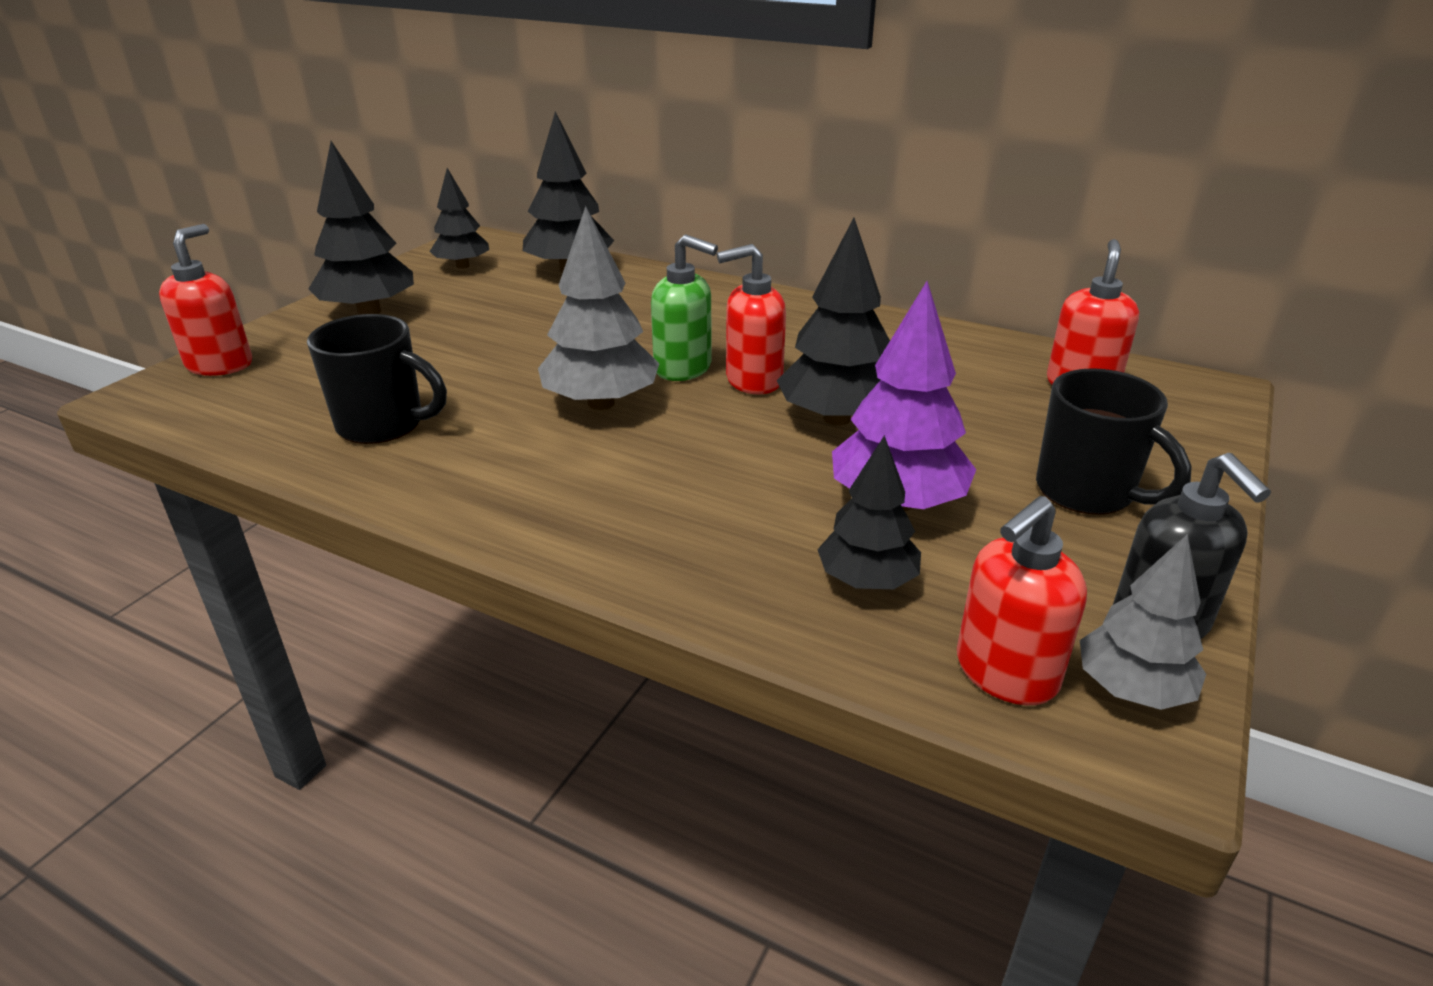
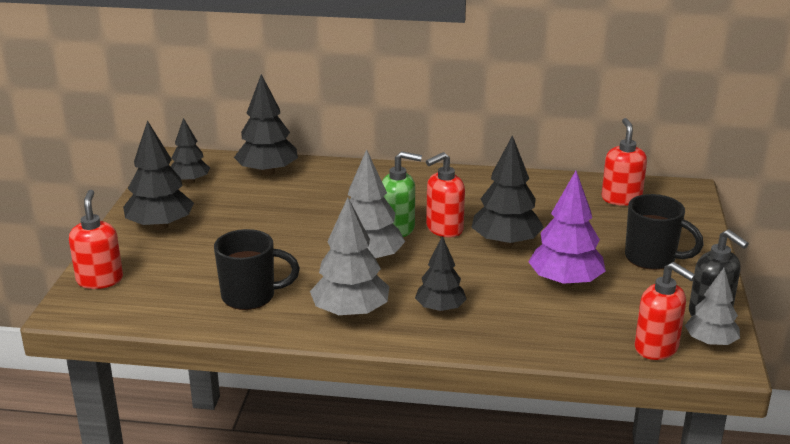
camera: 20 degrees left, 5 degrees down
black tree [817,435,921,589] -> black tree moved to [415,236,467,312]
red soap dispenser [957,496,1087,705] -> red soap dispenser turned 75 degrees counterclockwise [635,262,696,360]
none -> grey tree [310,197,389,318]

